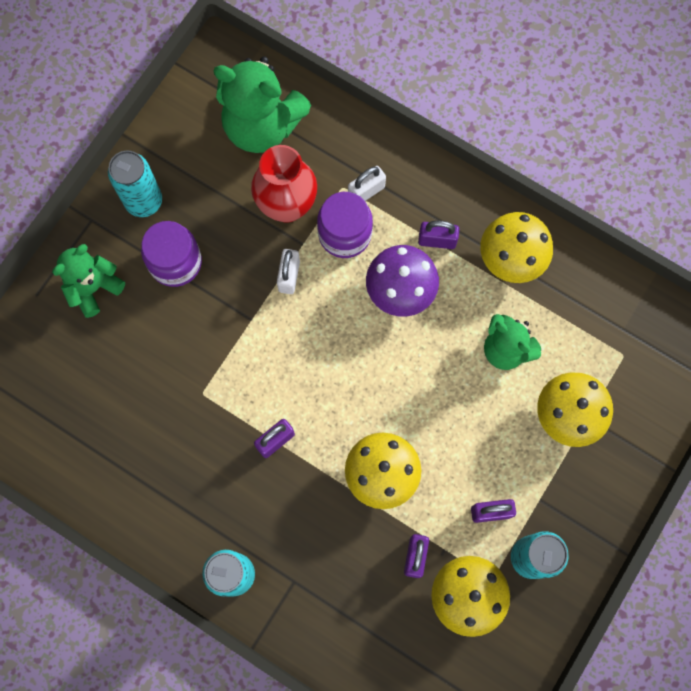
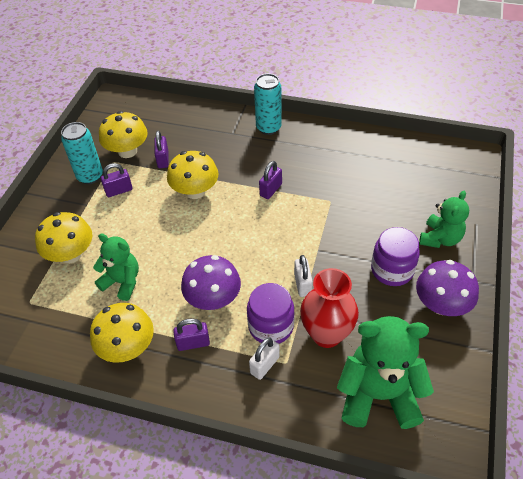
camera: 165 degrees right, 25 degrees down
turquoise can [108,151,162,217] -> purple mushroom [416,260,479,316]

